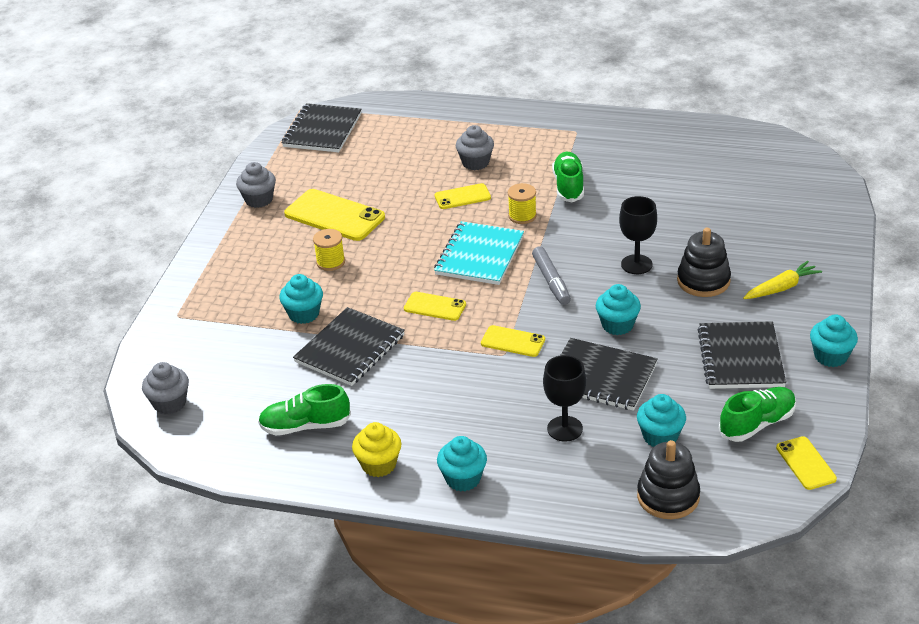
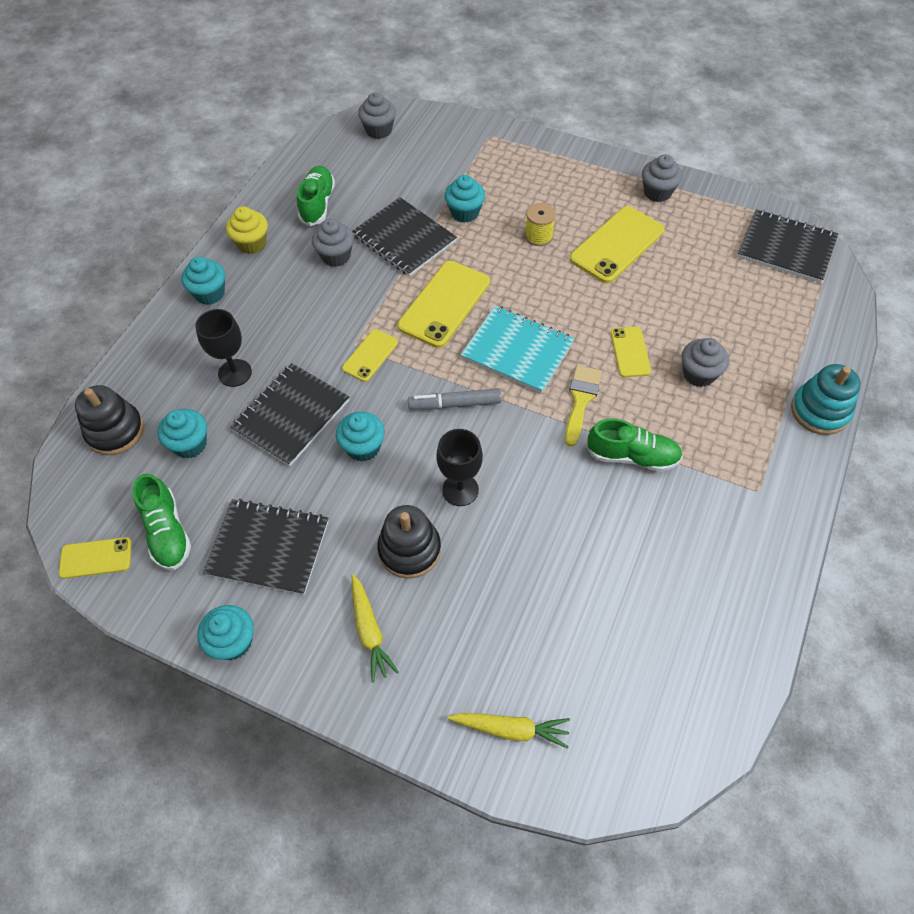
camera: 100 degrees right, 20 degrees up
yellow phone [404,292,466,321] -> yellow phone [398,261,490,348], size x1.78
yellow spool [508,183,537,224] -> yellow brush [565,365,602,447]
none -> grey cupcake [312,219,354,267]
none -> yellow carrot [448,713,570,749]
none -> turquoise stacking toy [791,364,861,435]

